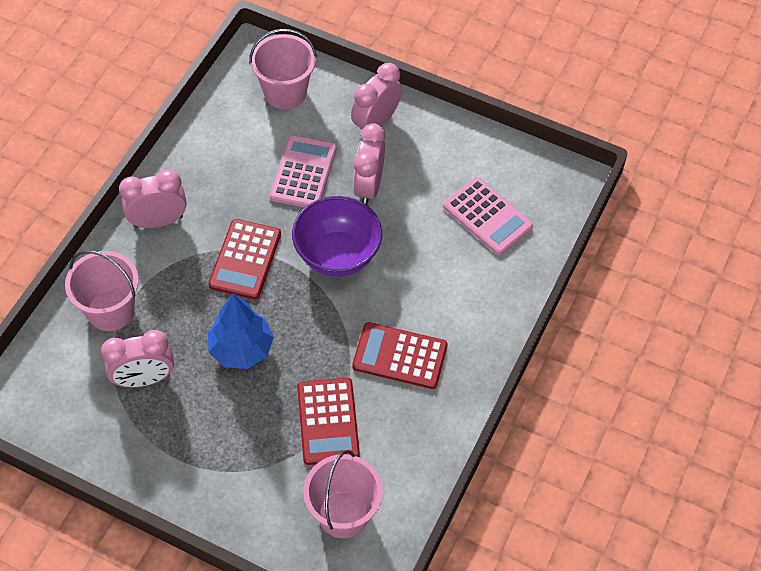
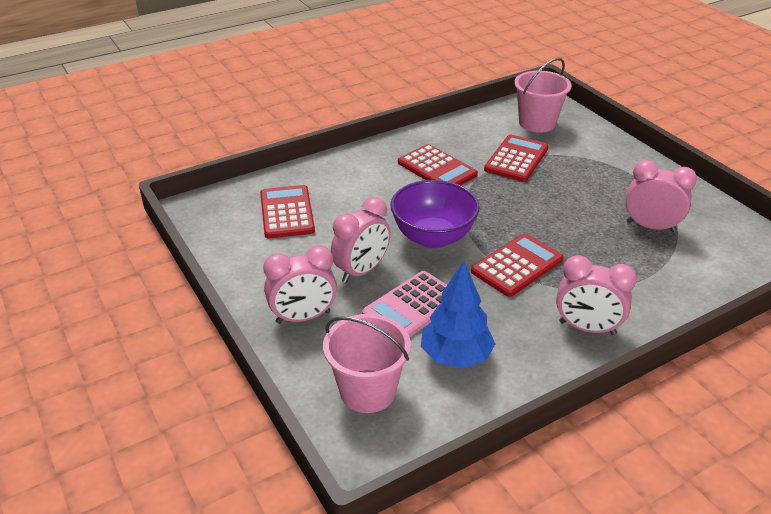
camera: 145 degrees left, 20 degrees down
pink bucket [65,250,139,331] -> none
blue tree [208,293,274,369] -> blue tree moved to [421,261,495,369]
pink calculator [443,177,533,255] -> red calculator [260,185,315,238]

